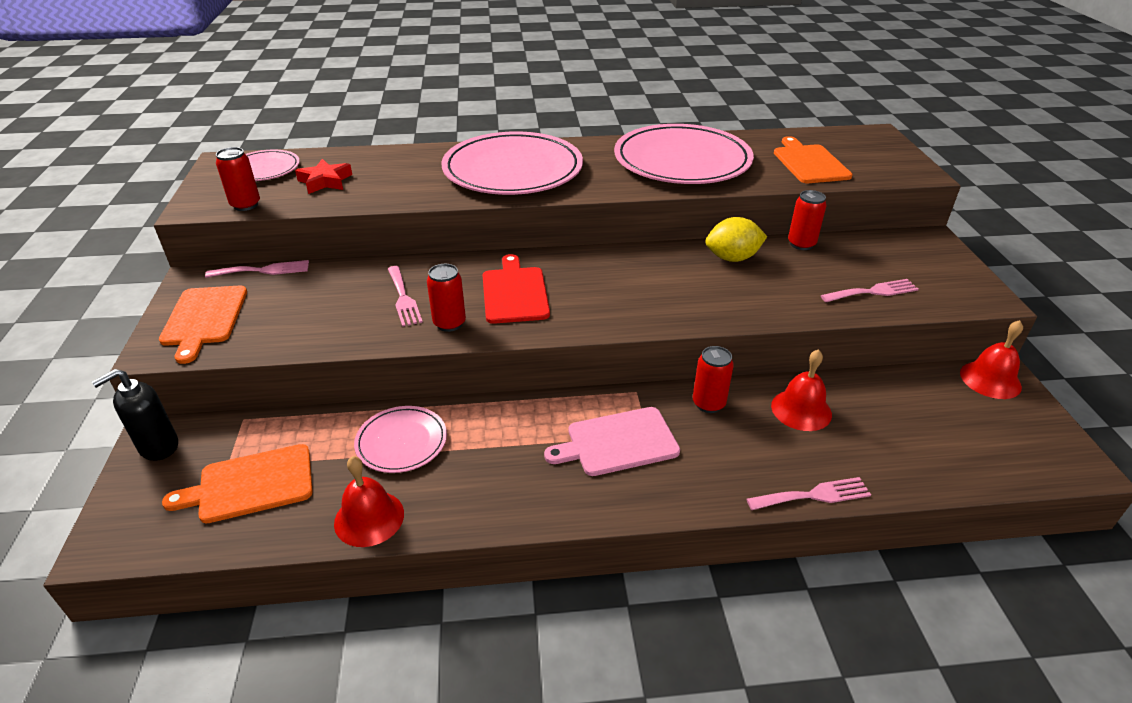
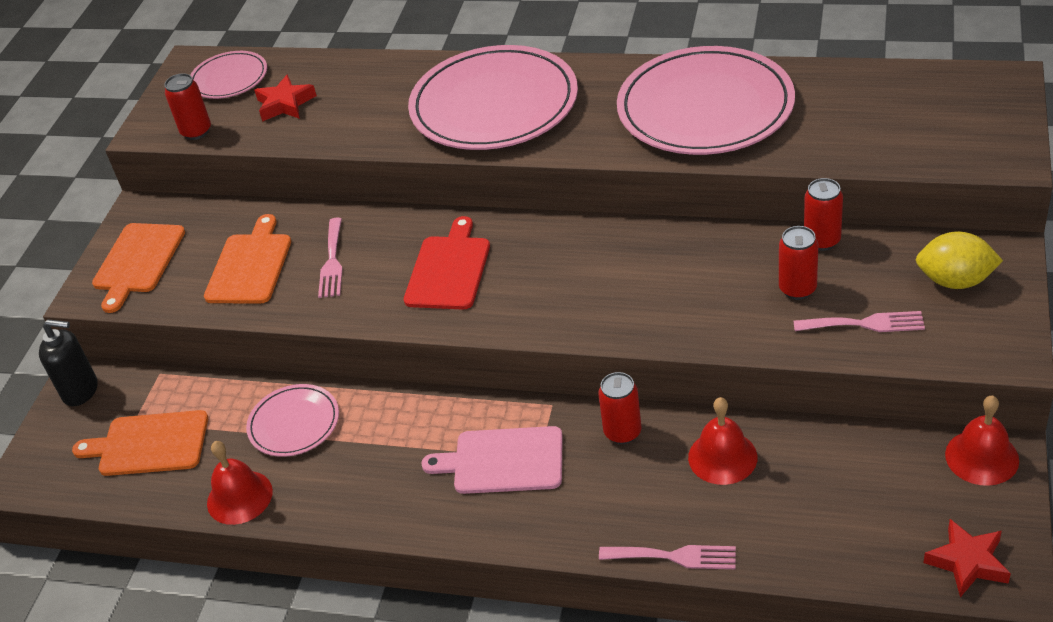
camera: 25 degrees right, 5 degrees up
black soap dispenser [92,369,178,461] -> black soap dispenser turned 150 degrees counterclockwise [39,319,98,406]
pink fork [205,260,309,278] -> none
red can [427,264,466,332] -> red can moved to [779,226,819,300]
yellow lemon [705,217,767,262] -> yellow lemon moved to [916,231,1003,289]
orange cutting board [774,136,853,183] -> orange cutting board moved to [204,214,291,304]
none -> red star [923,519,1011,597]

